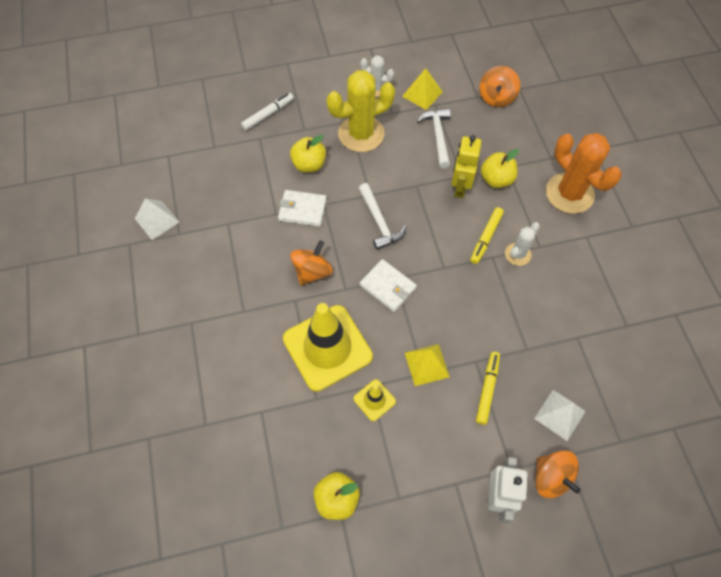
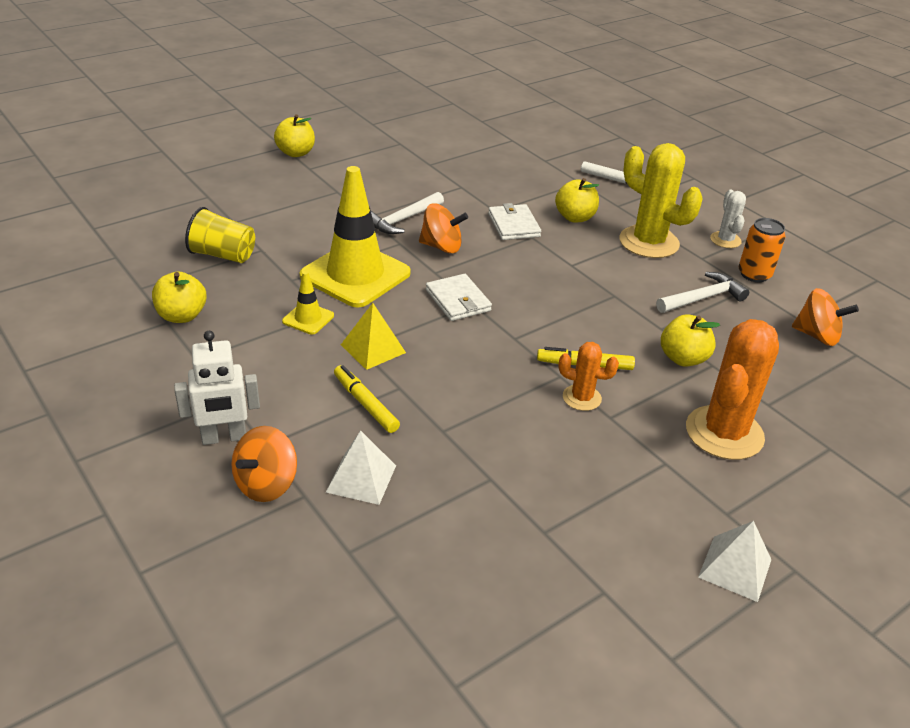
camera: 65 degrees right, 25 degrees down
white pyramid [135,198,179,240] -> white pyramid moved to [698,521,772,602]
white hammer [359,183,406,250] -> white hammer moved to [371,192,444,234]
white wallet [360,259,417,312] -> white wallet turned 45 degrees counterclockwise [426,274,492,321]
yellow pyramid [402,68,443,110] -> orange can [738,218,786,282]
yellow robot [451,135,482,198] -> none
yellow marker [476,352,500,425] -> yellow marker turned 120 degrees counterclockwise [334,365,400,433]
orange spinning top [480,66,520,107] -> orange spinning top turned 150 degrees counterclockwise [792,288,859,346]
white cactus [505,222,540,266] -> orange cactus [558,342,619,411]
none -> yellow cup [185,207,255,263]
none -> yellow apple [274,114,315,157]

